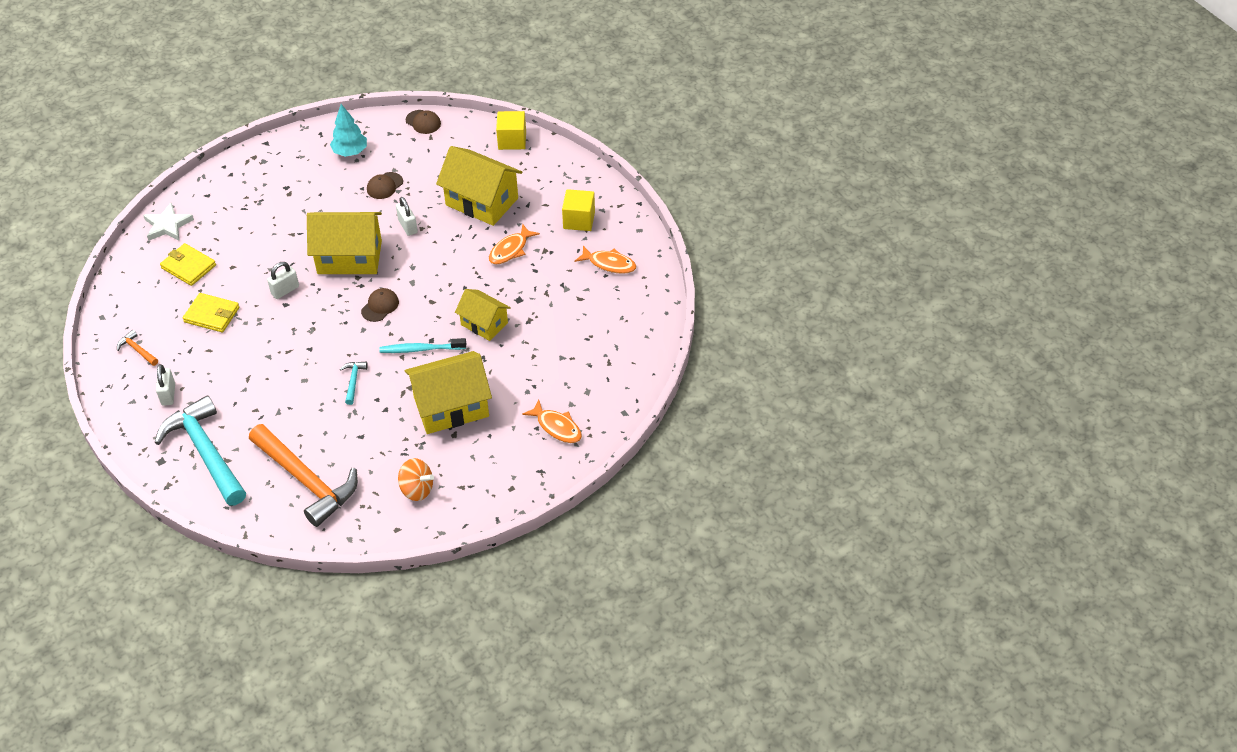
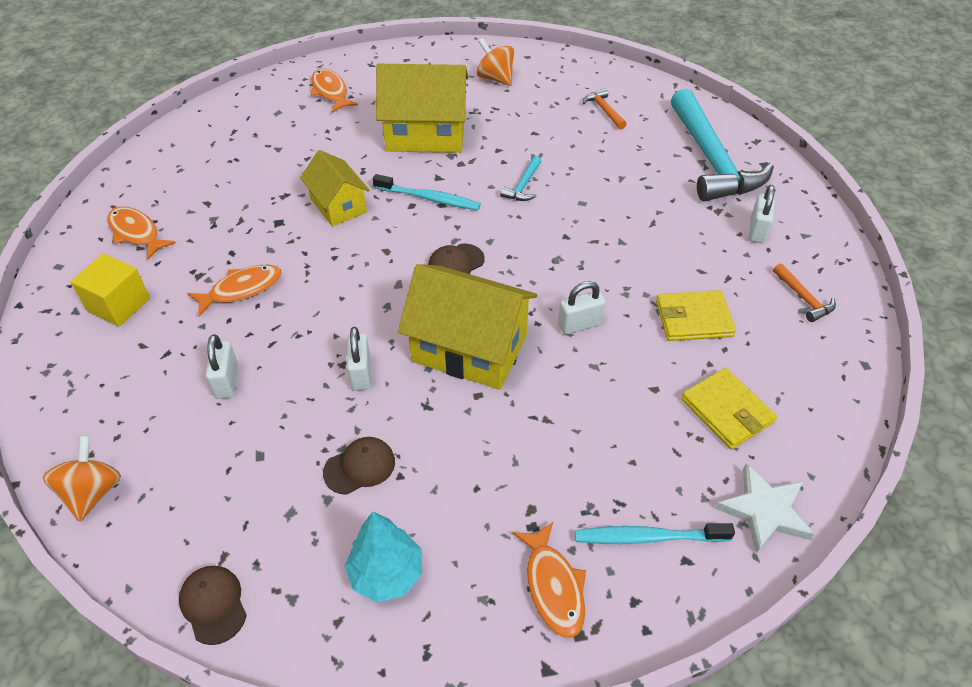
camera: 160 degrees left, 0 degrees up
yellow wallet [183,293,240,332] -> yellow wallet turned 45 degrees counterclockwise [656,290,736,341]
orange hammer [249,424,358,527] -> orange hammer [583,88,627,129], size x0.41
yellow house [436,146,522,226] -> white padlock [206,334,238,399]
yellow cube [496,111,526,150] -> orange spinning top [43,436,121,522]
none -> orange fish [513,522,586,638]
none -> turquoise toothbrush [575,523,735,544]

